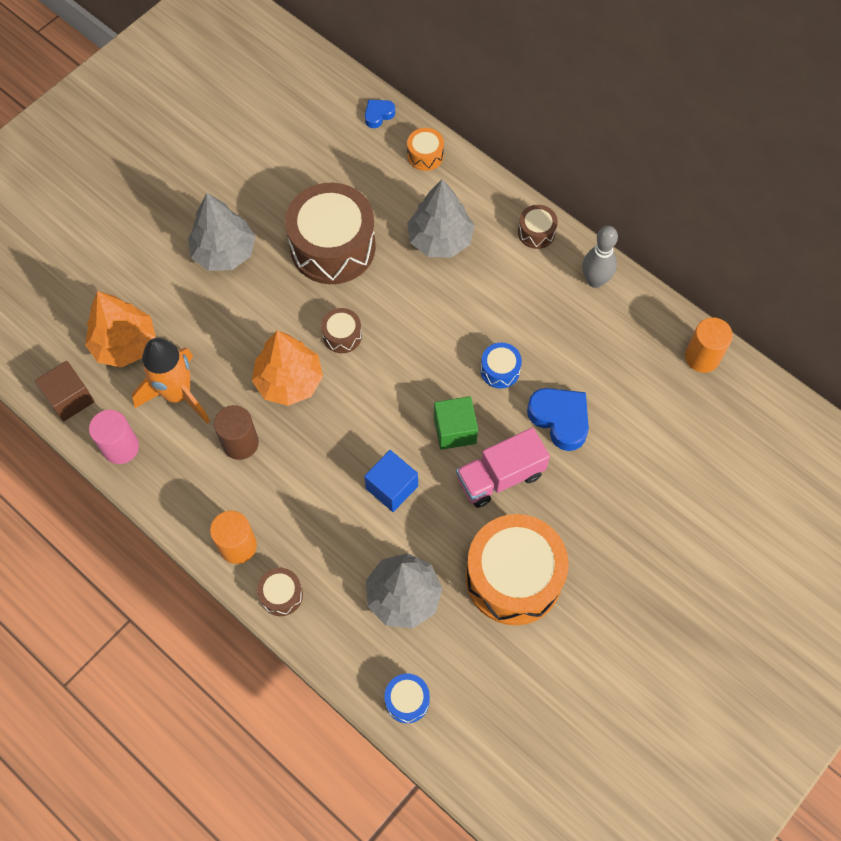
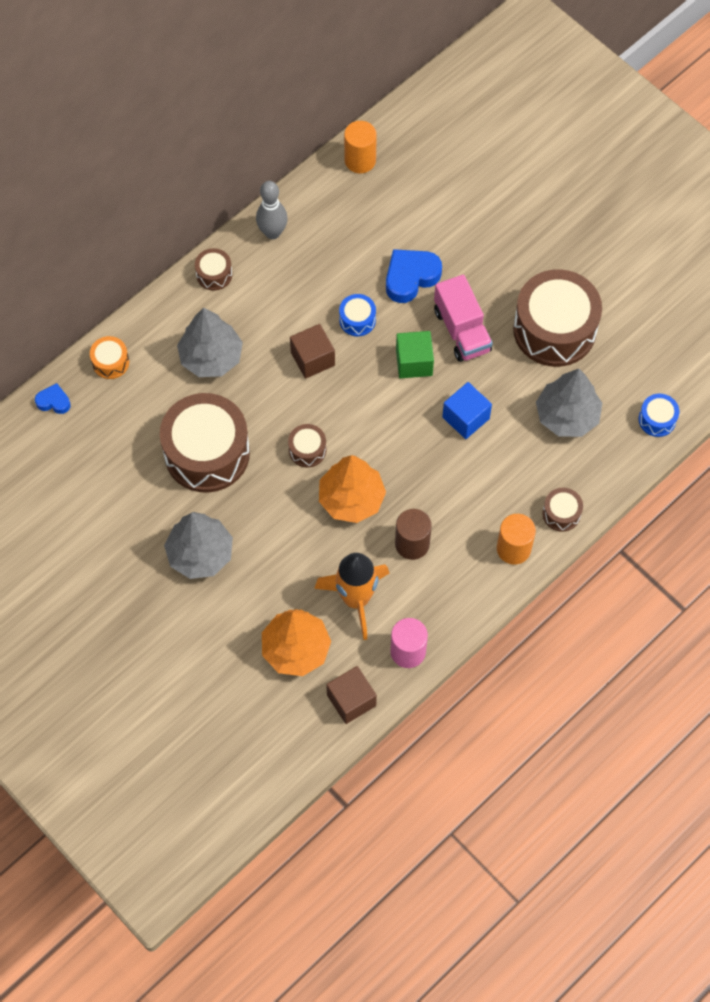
camera: 85 degrees left, 0 degrees up
blue heart [365,100,395,128] -> blue heart turned 135 degrees clockwise [35,383,71,414]
orange drum [466,514,569,625] -> brown drum [513,269,602,367]
none -> brown cube [290,324,335,379]

